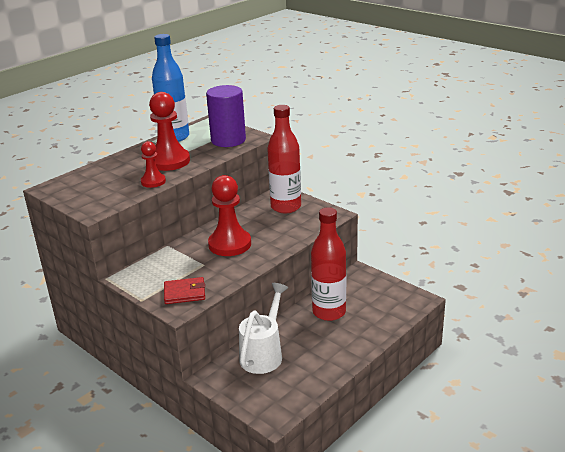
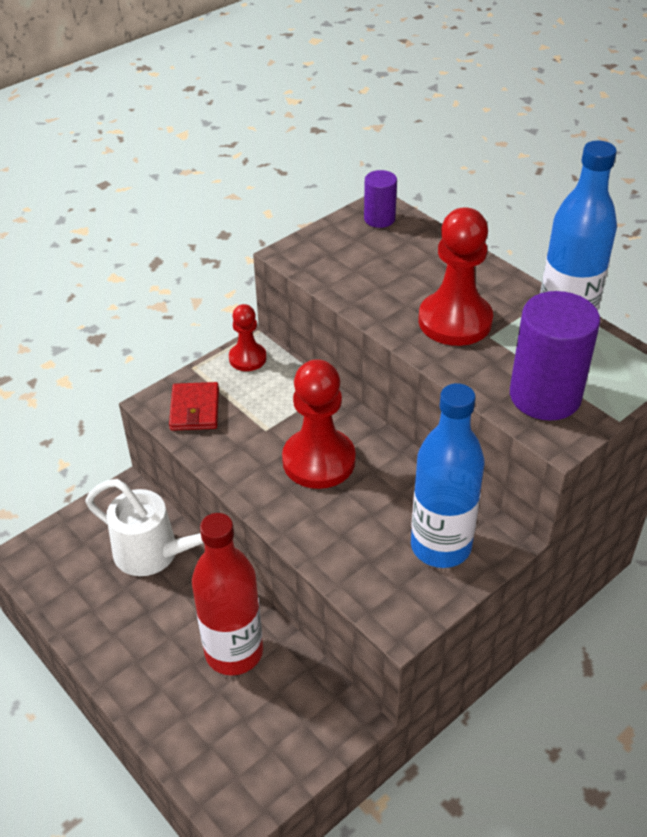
camera: 95 degrees right, 15 degrees up
red pawn [141,141,166,188] -> red pawn moved to [229,304,267,371]
red bottle [267,105,301,213] -> blue bottle [411,383,485,568]
none -> purple cylinder [364,170,397,228]

